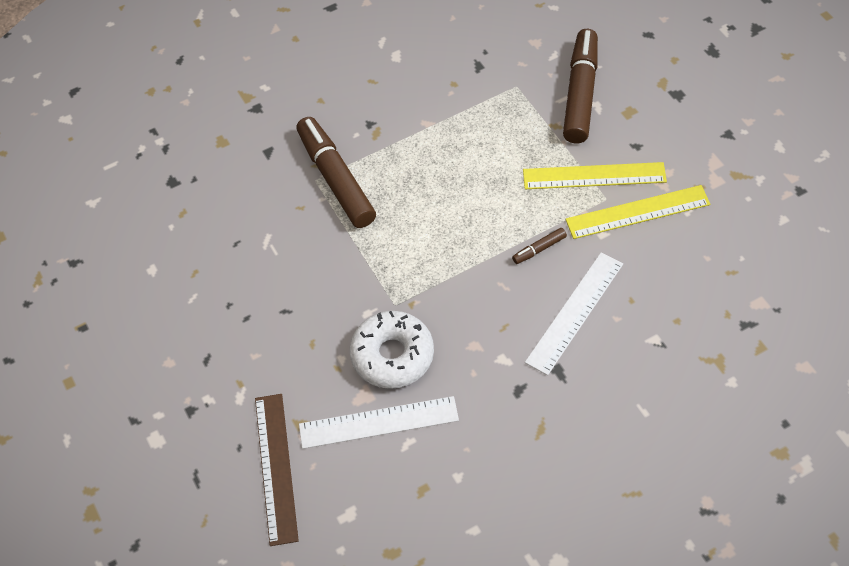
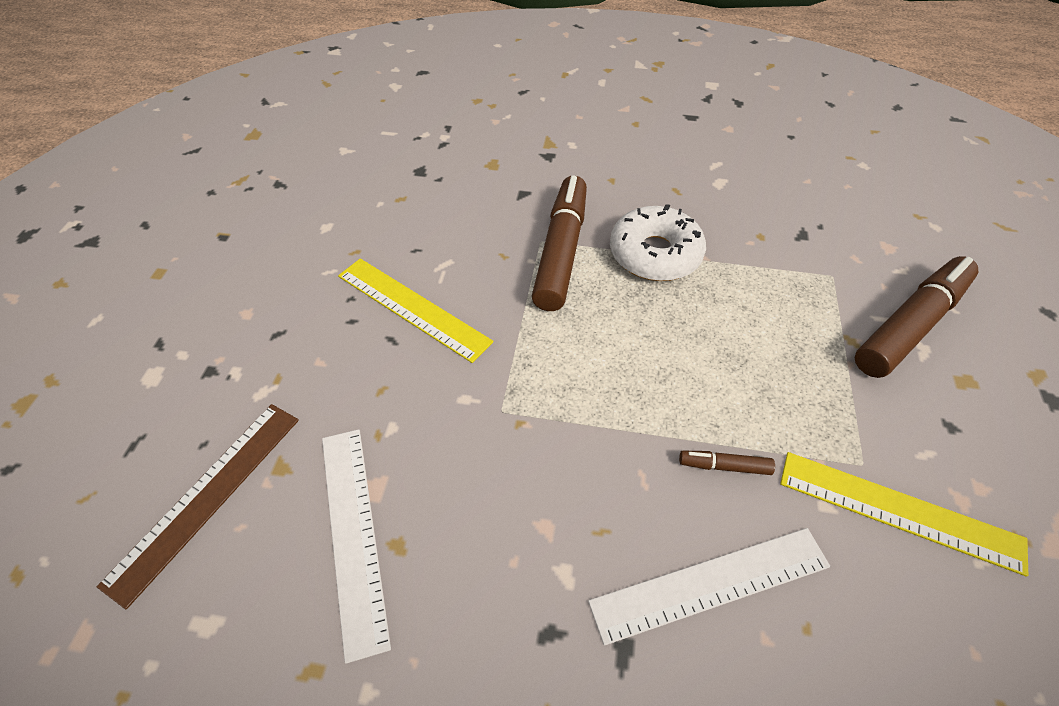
camera: 35 degrees right, 5 degrees down
white ruler [299,396,459,449] -> white ruler turned 45 degrees clockwise [322,429,391,664]
white donut [350,311,434,389] -> white donut moved to [610,204,706,281]
yellow ruler [523,162,667,189] -> yellow ruler moved to [338,258,493,363]

